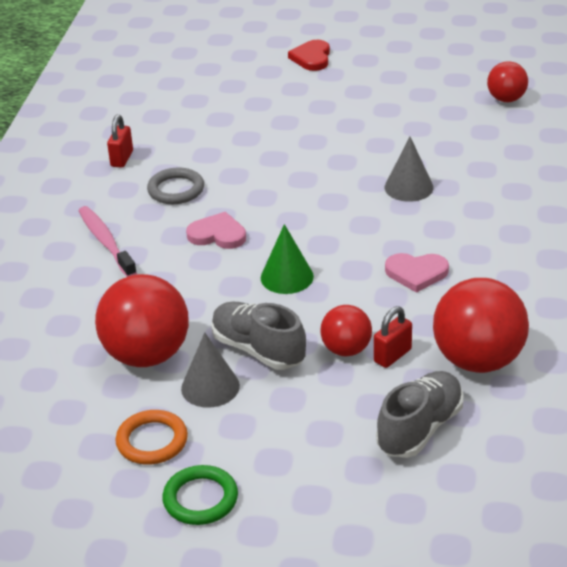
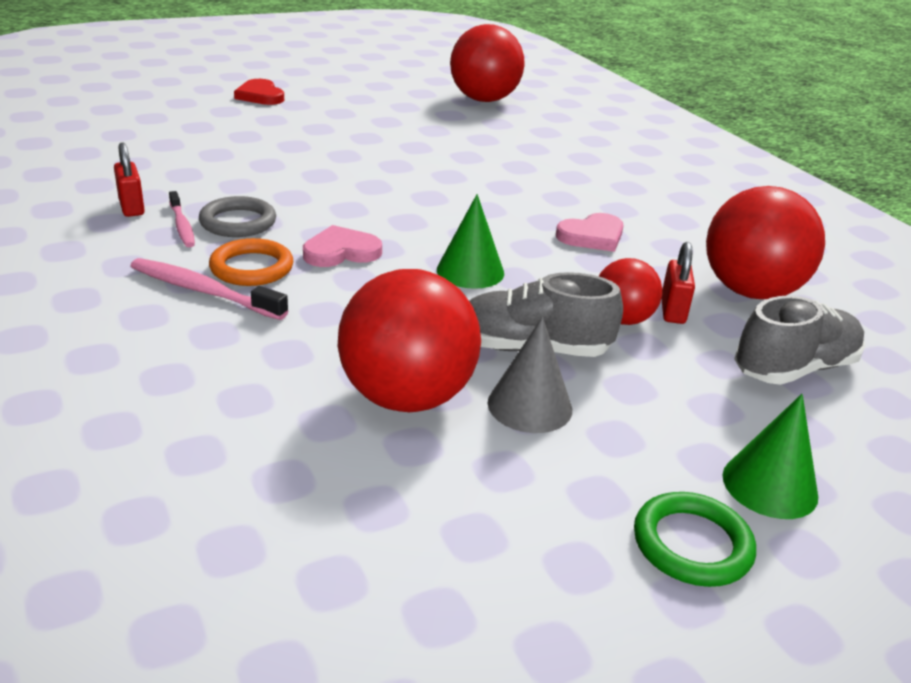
camera: 40 degrees left, 5 degrees down
orange ring [115,410,188,465] -> orange ring moved to [209,238,293,286]
grey shoe [376,371,463,458] -> grey shoe turned 60 degrees clockwise [734,295,865,385]
grey cone [385,137,434,202] -> none
red ball [487,61,528,102] -> red ball [450,24,525,102], size x1.79
none -> pink toothbrush [169,191,195,247]
none -> green cone [723,394,818,519]

